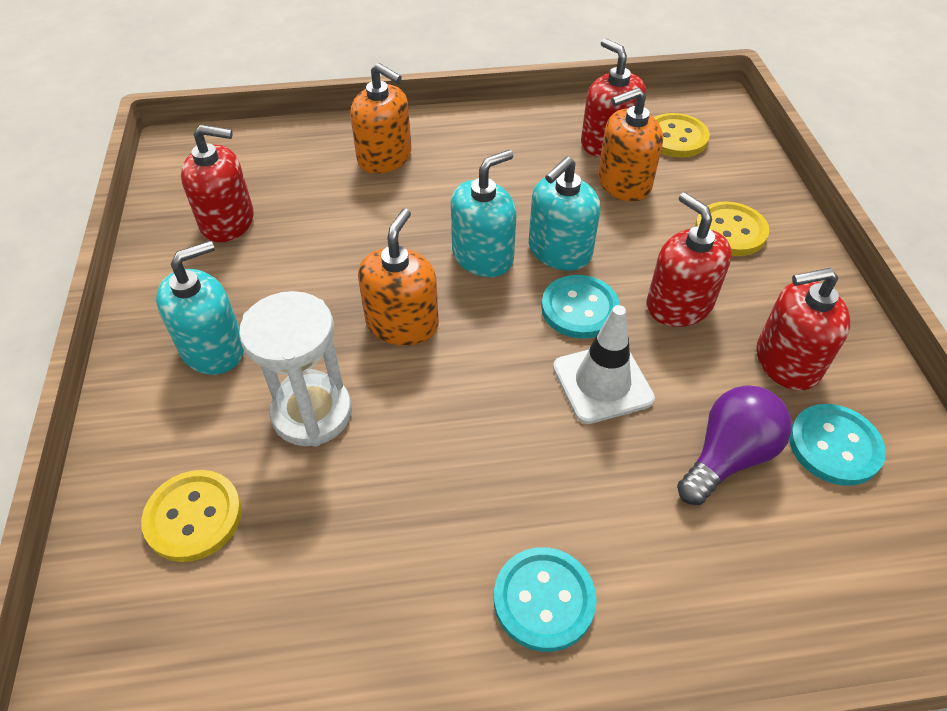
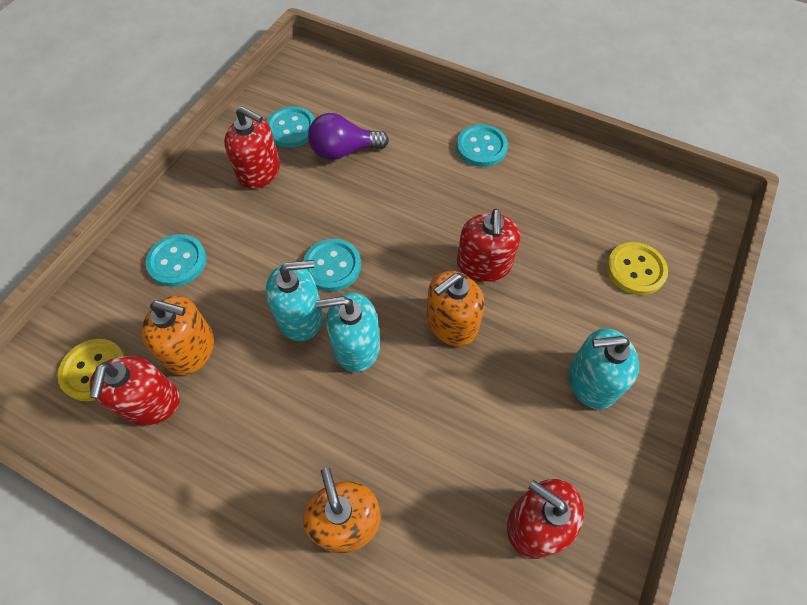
camera: 145 degrees left, 10 degrees up
white hourglass [239,291,352,447] -> none
white traffic cone [553,305,655,424] -> none
red soap dispenser [647,192,732,327] -> red soap dispenser moved to [457,209,521,282]
yellow button [695,202,769,256] -> turquoise button [146,234,207,287]

